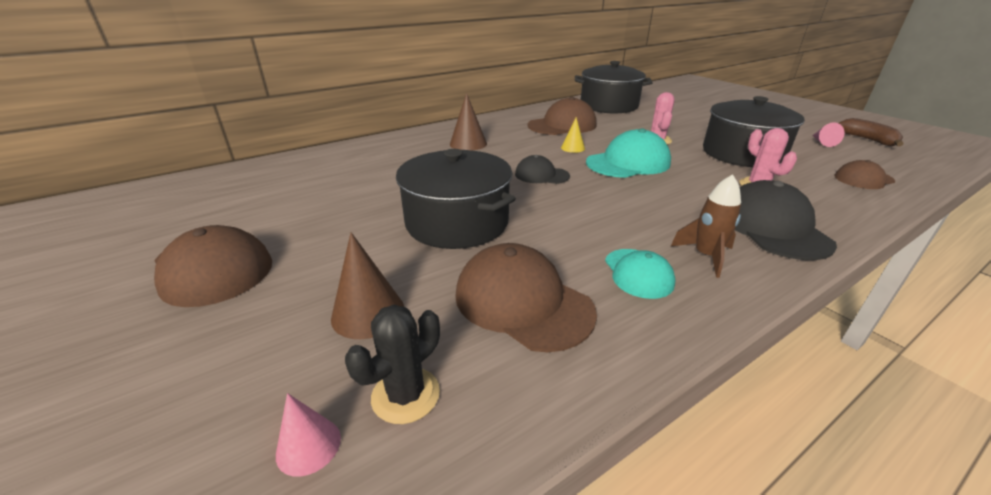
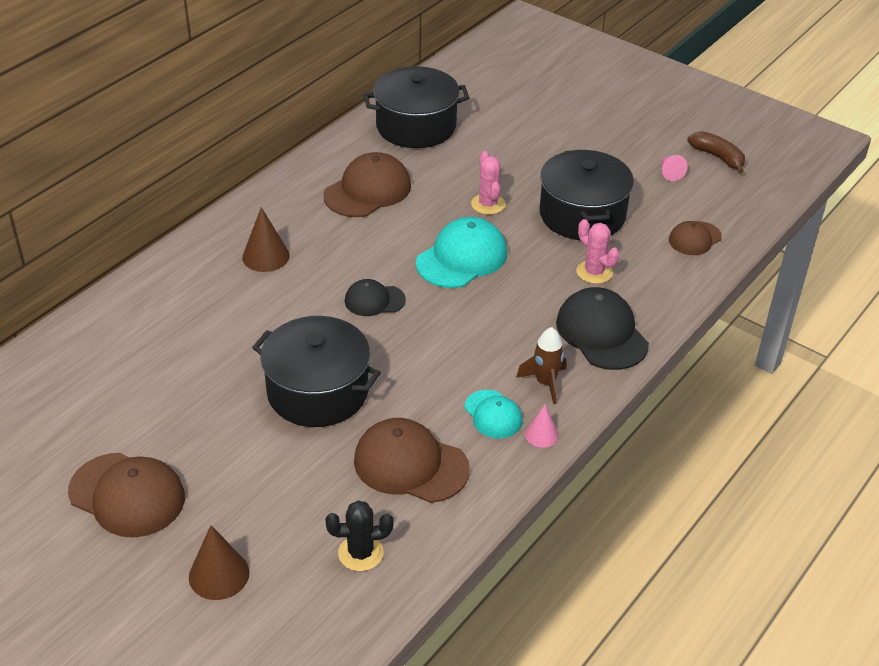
camera: 20 degrees left, 10 degrees up
pink cone [276,393,341,477] -> pink cone moved to [525,405,559,448]
brown cone [331,232,404,339] -> brown cone moved to [189,525,249,600]
black cactus [345,305,440,424] -> black cactus turned 60 degrees clockwise [325,501,394,571]
yellow cone [561,117,585,153] -> none

